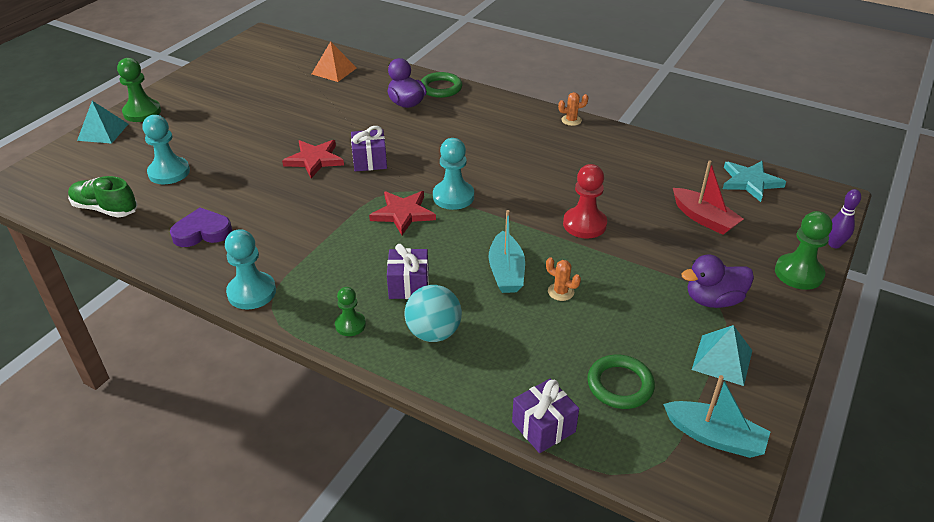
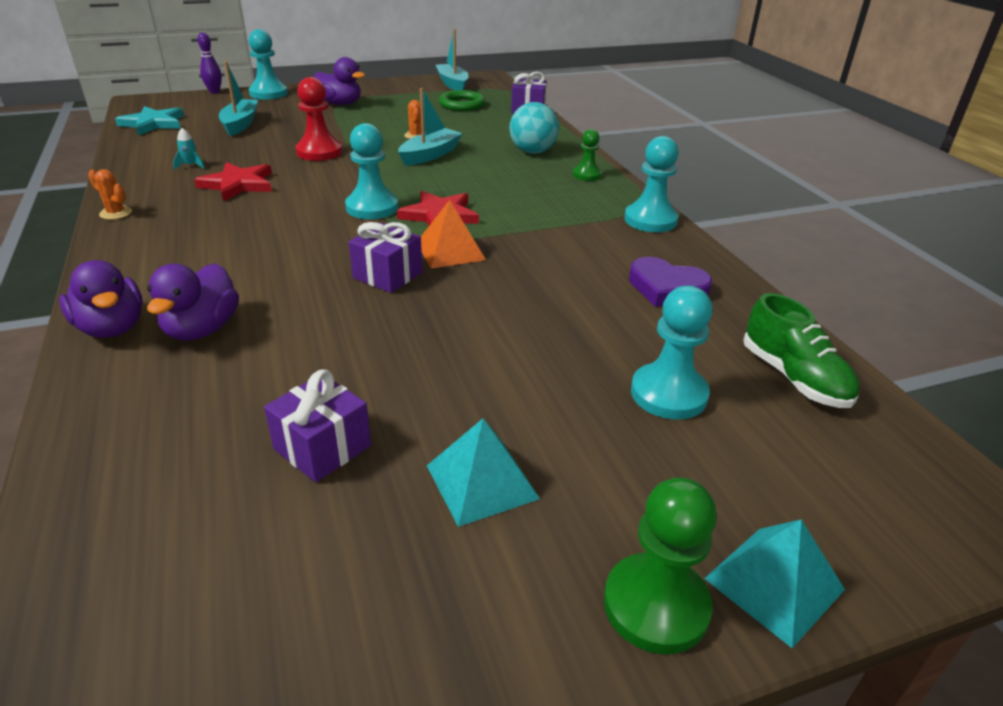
camera: 140 degrees left, 5 degrees down
red star [282,140,344,178] -> red star moved to [194,162,272,202]
orange pyramid [312,41,357,82] -> orange pyramid moved to [421,200,486,269]
purple gift [387,244,429,299] -> purple gift moved to [264,370,371,482]
green ring [421,72,462,98] -> purple duck [59,260,143,338]
red boat [673,160,744,235] -> turquoise boat [219,61,258,136]
turquoise pyramid [692,325,752,386] -> turquoise pyramid moved to [427,418,540,527]
green pawn [775,211,832,290] -> turquoise pawn [248,29,288,99]
none -> turquoise rocket [173,128,205,170]

